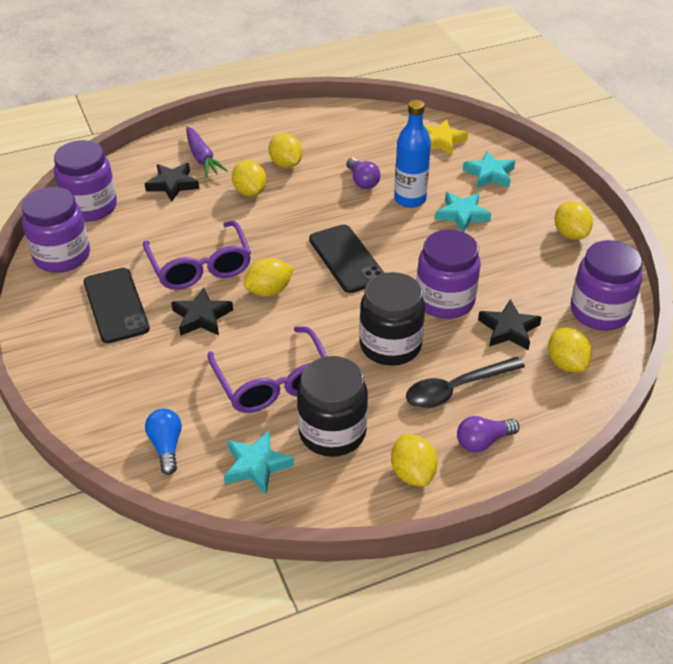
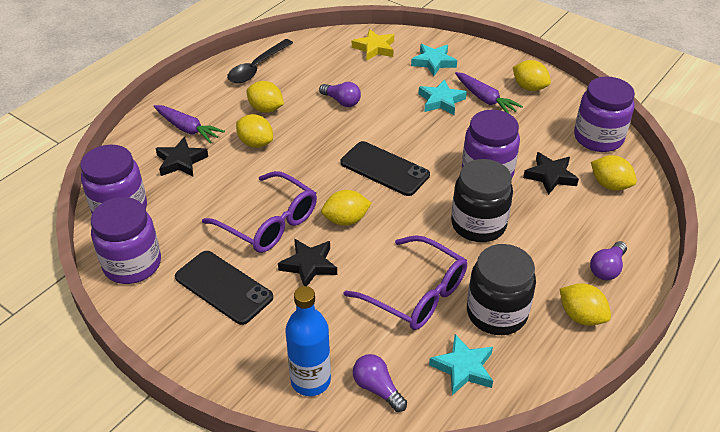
camera: 30 degrees left, 0 degrees up
blue light bulb [145,409,182,475] -> purple light bulb [353,354,407,412]
yellow lemon [244,258,293,297] -> yellow lemon turned 45 degrees clockwise [321,190,372,226]
blue bottle [394,100,431,208] -> blue bottle moved to [286,286,331,396]
black spoon [406,357,525,408] -> black spoon moved to [227,39,293,83]
none -> purple carrot [455,72,523,113]

